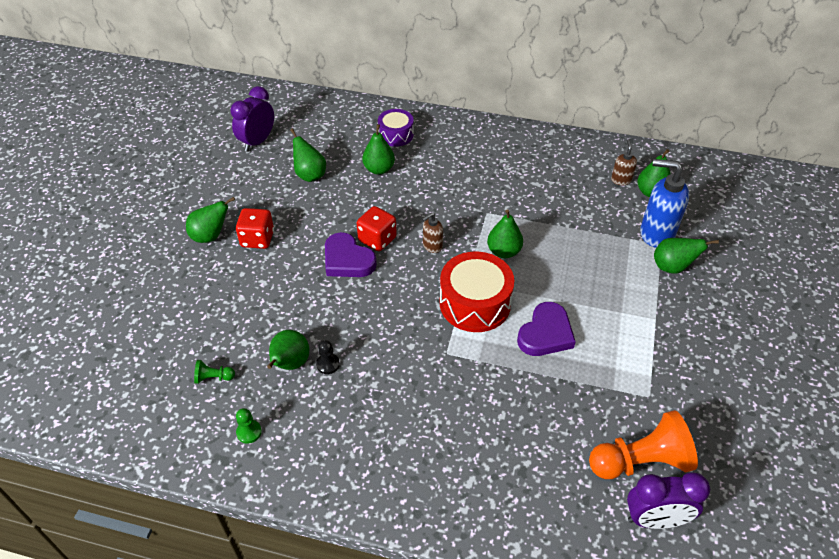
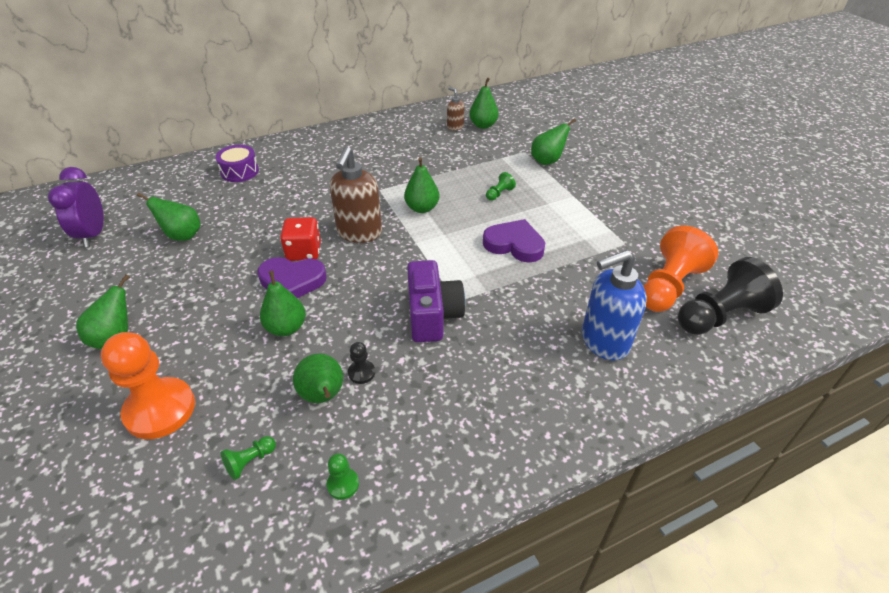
camera: 40 degrees left, 5 degrees down
red dice [236,208,274,249] -> none
green pear [362,124,395,174] -> green pear moved to [260,271,306,336]
brown soap dispenser [422,212,443,253] -> brown soap dispenser [330,147,382,243], size x1.97
red drum [440,252,515,332] -> none
purple heart [517,302,576,356] -> purple heart turned 60 degrees counterclockwise [483,219,545,262]
purple clock [627,472,710,529] -> black pawn [678,257,783,335]
blue soap dispenser [640,159,689,248] -> blue soap dispenser moved to [582,250,647,361]
none -> orange pawn [101,332,195,439]
none -> purple camera [407,260,465,342]
none -> green pawn [486,172,516,201]

